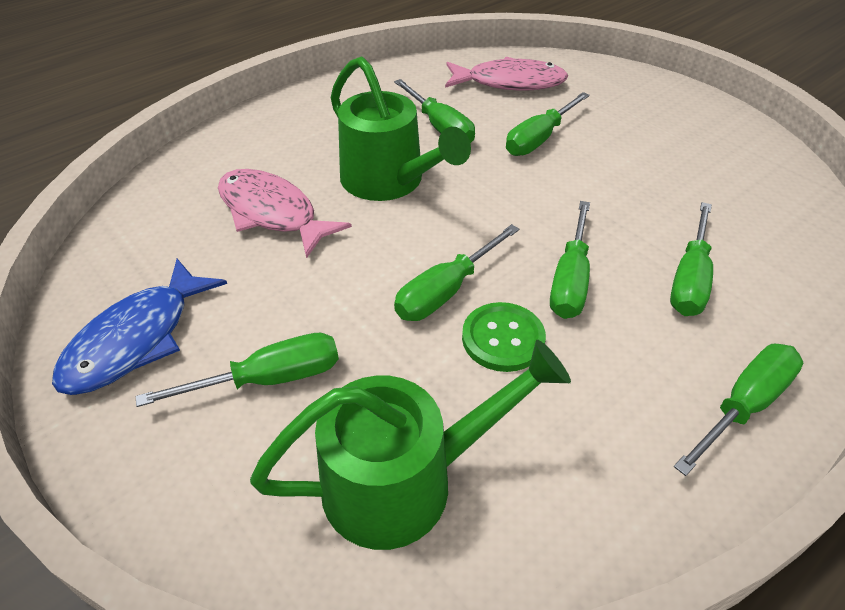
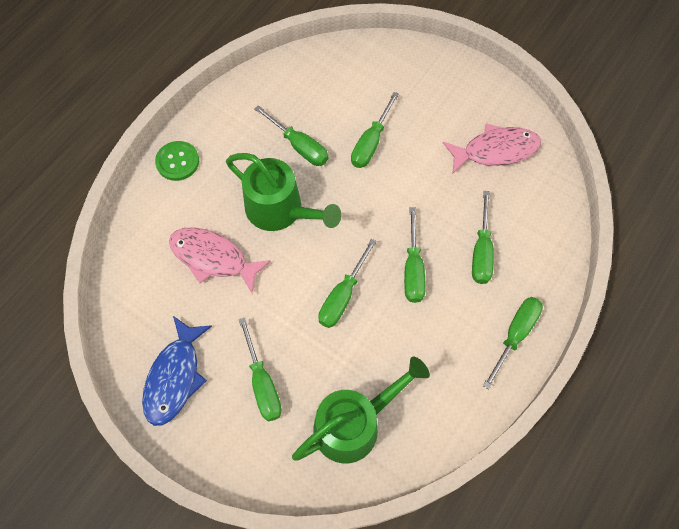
camera: 15 degrees left, 20 degrees up
green screwdriver [136,333,339,407] -> green screwdriver turned 105 degrees clockwise [239,318,282,422]
pink fish [445,57,568,91] -> pink fish moved to [443,124,541,174]
green button [462,302,546,372] -> green button moved to [155,141,199,181]

